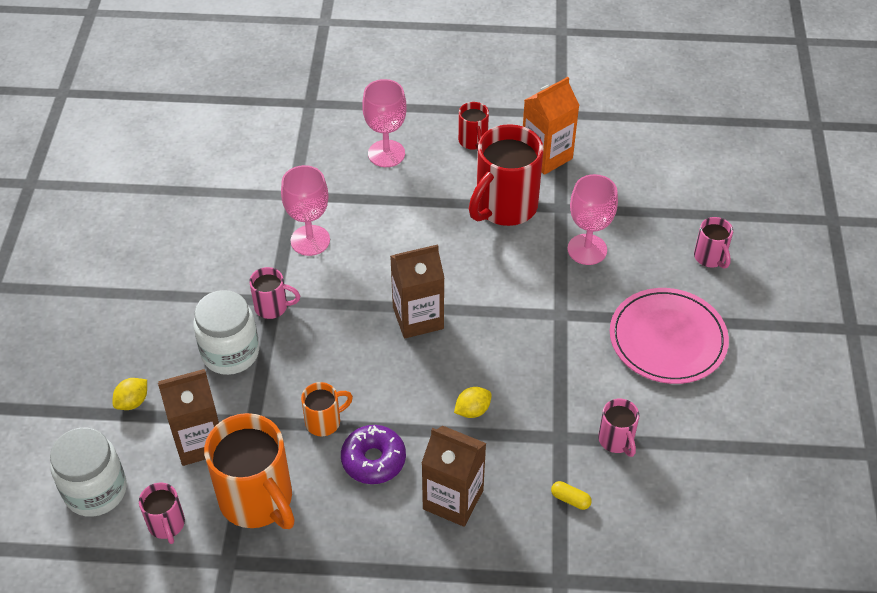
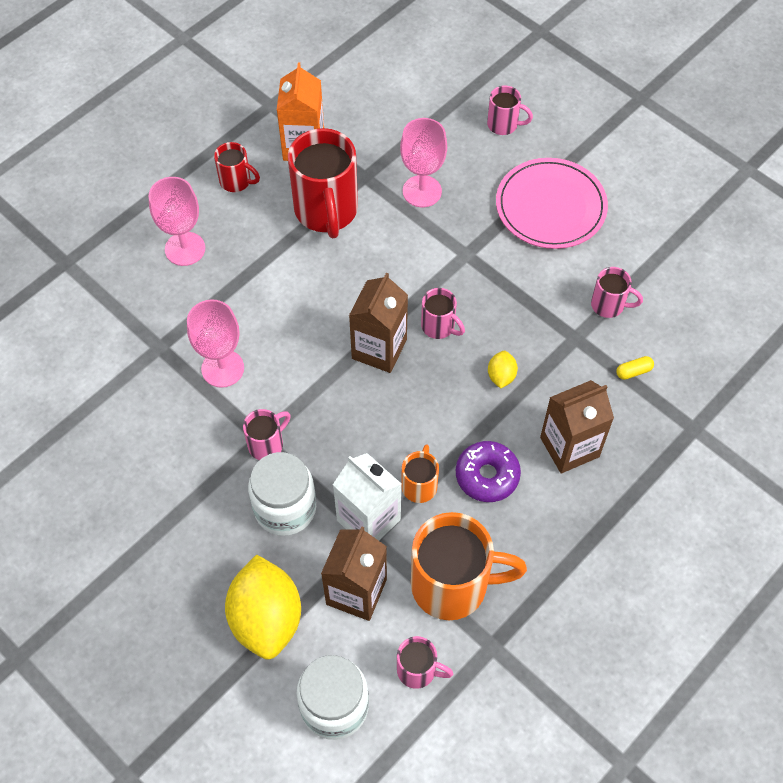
camera: 50 degrees left, 10 degrees up
yellow lemon [113,378,147,410] -> yellow lemon [225,554,301,659], size x2.26
none -> white carton [333,453,401,541]
none -> pink mug [421,288,465,339]

